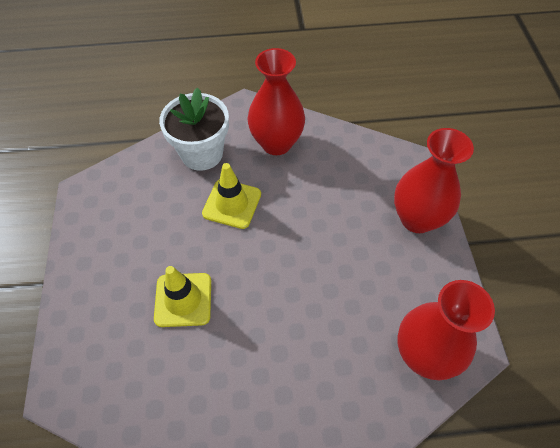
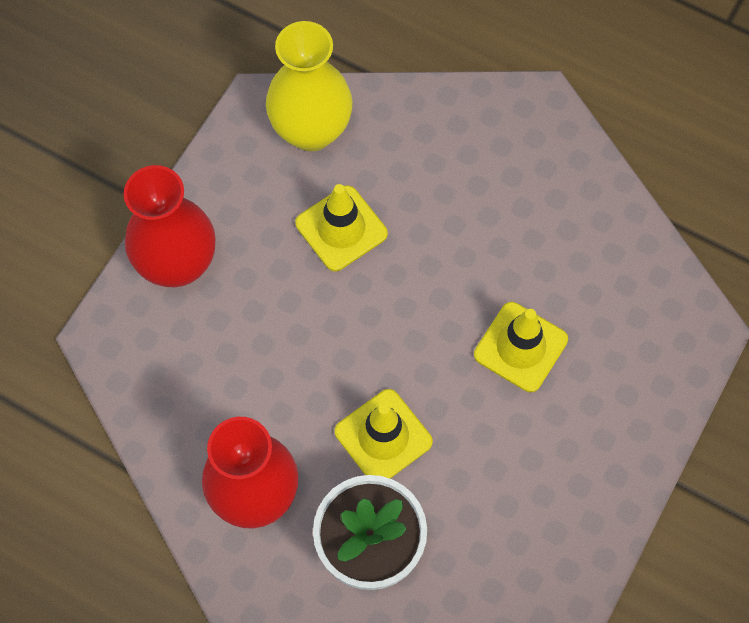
camera: 145 degrees left, 10 degrees up
red vase [397,280,495,380] -> yellow vase [266,21,353,151]
none -> yellow traffic cone [295,184,388,271]

